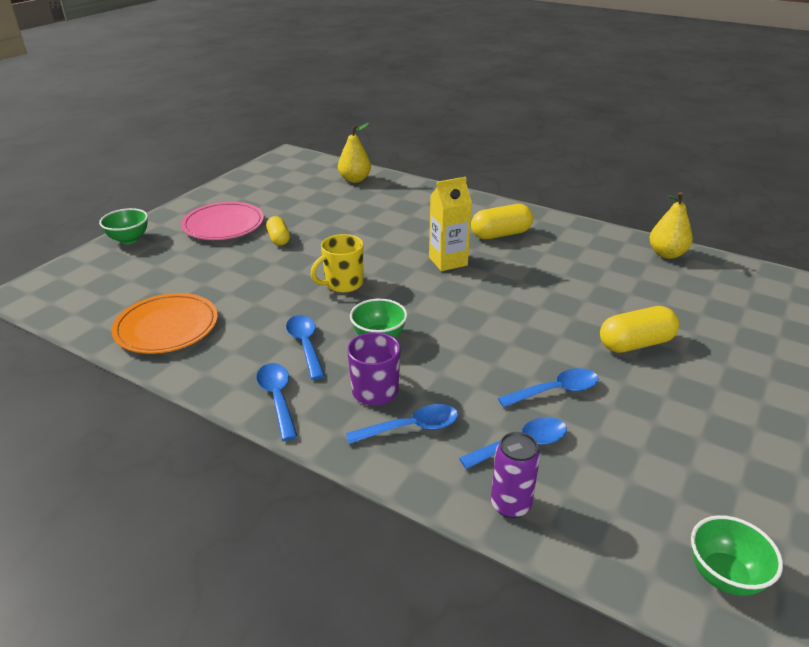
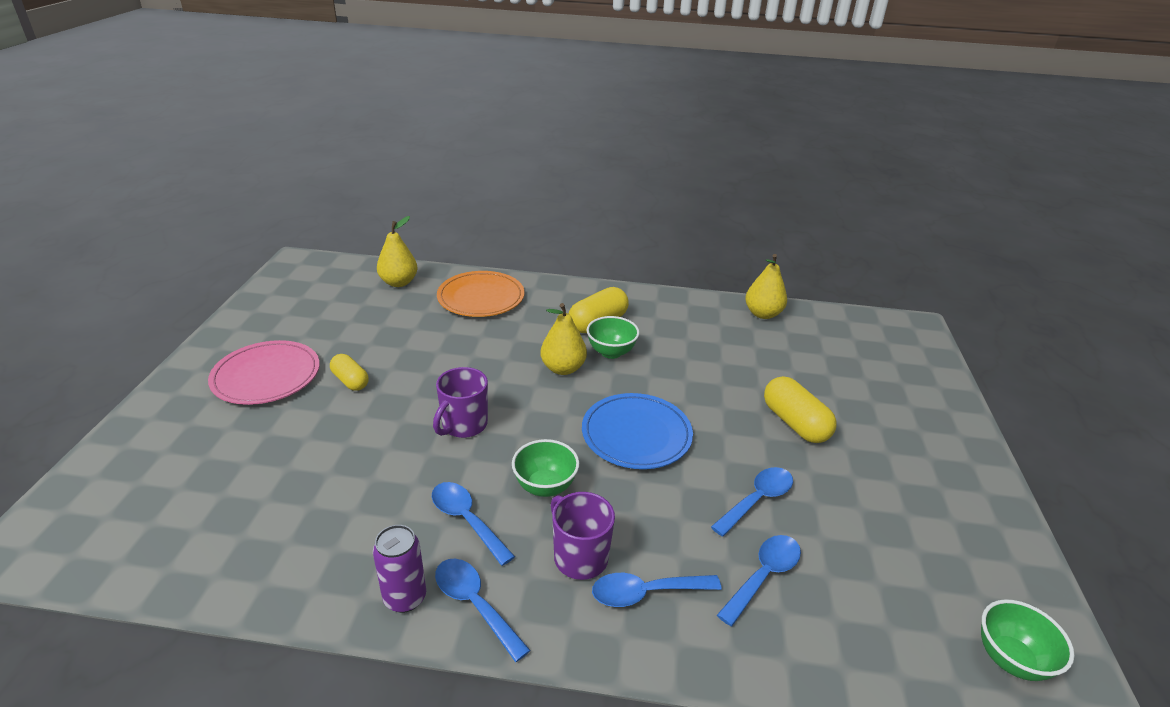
camera: 25 degrees left, 0 degrees up
green bowl [99,208,148,244] -> green bowl moved to [587,316,639,359]
orange plate [111,293,218,354] -> orange plate moved to [437,271,524,317]
yellow mug [311,234,363,293] -> purple mug [433,367,488,438]
blue spoon [346,404,458,444] -> blue spoon turned 150 degrees counterclockwise [592,573,721,607]
yellow carton [429,177,472,271] -> yellow pear [541,303,587,375]
purple can [491,432,540,518] -> purple can moved to [373,525,426,613]
yellow capsule [600,306,679,353] -> yellow capsule turned 75 degrees counterclockwise [764,376,837,443]
none -> blue plate [582,393,693,469]

